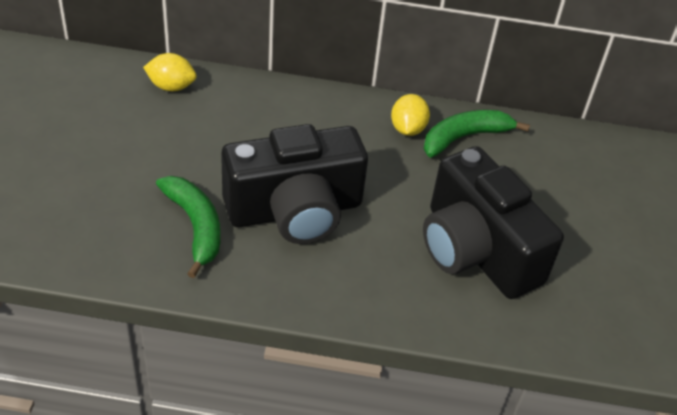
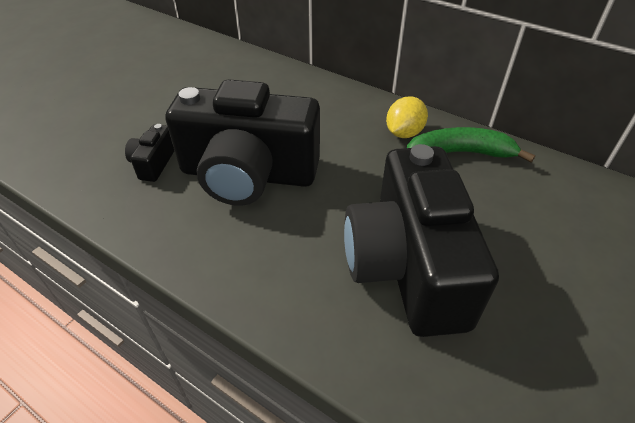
camera: 30 degrees right, 0 degrees up
yellow lemon [143,53,197,91] -> none
green banana [156,176,220,278] -> black camera [125,124,174,182]

